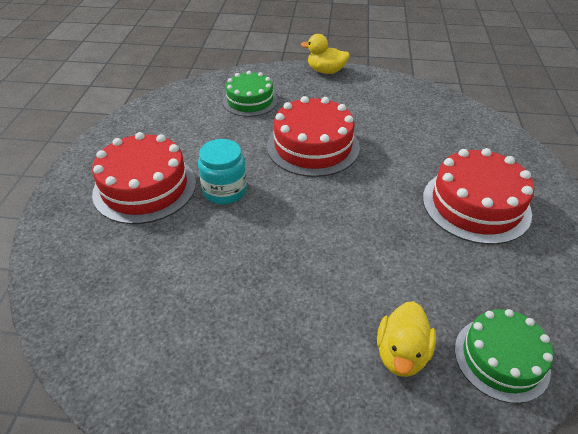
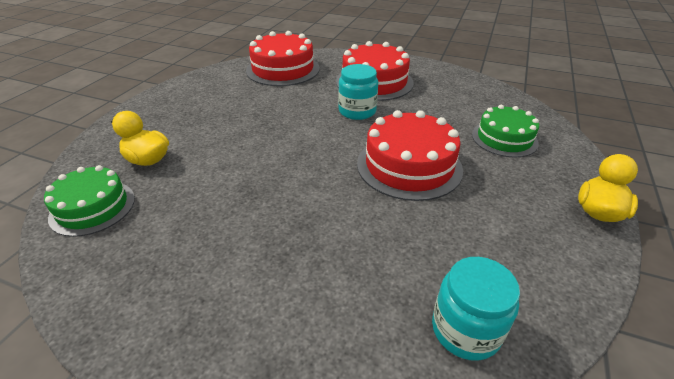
camera: 105 degrees right, 5 degrees down
red cake [423,148,534,244] -> red cake moved to [246,31,320,86]
none -> turquoise jar [432,257,520,361]

